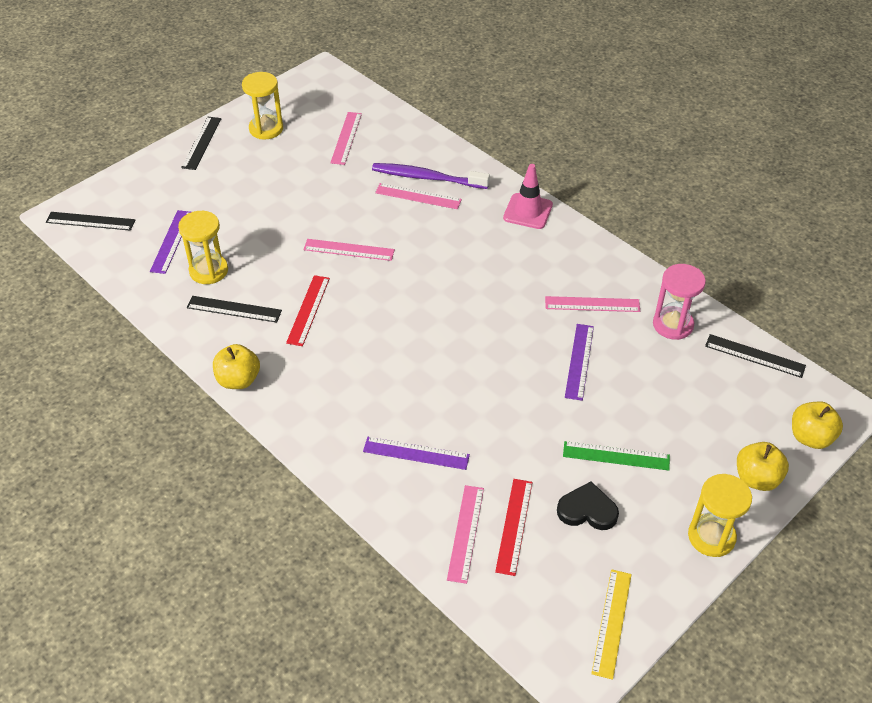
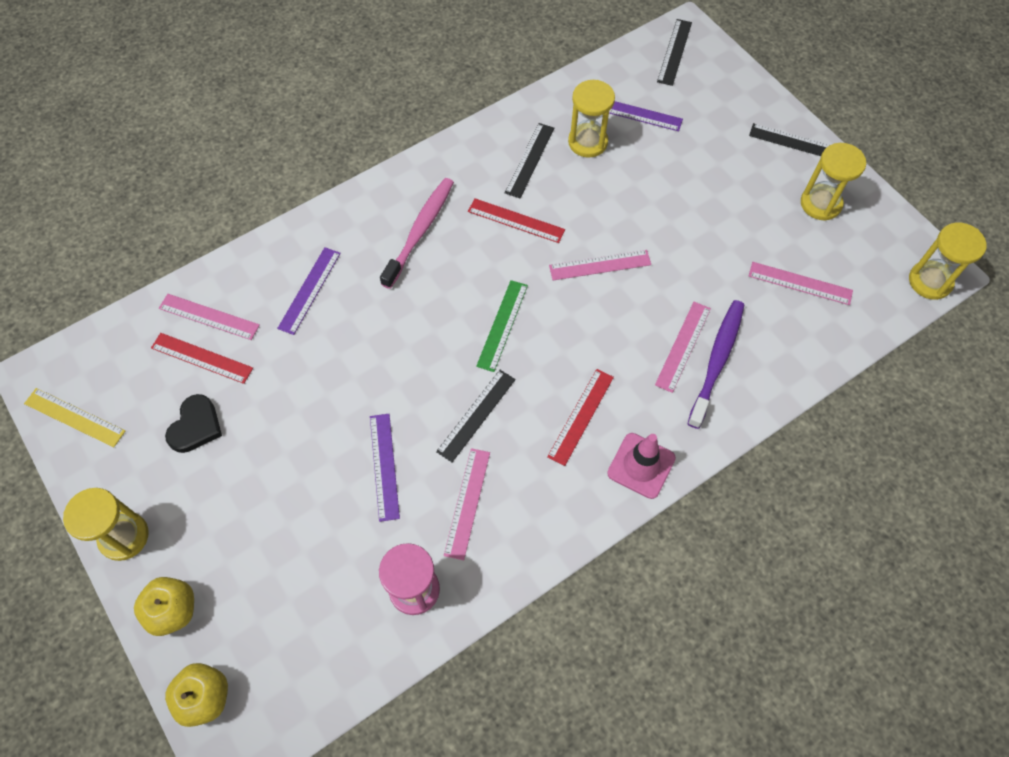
camera: 100 degrees right, 15 degrees up
yellow apple [213,344,260,389] -> none
pink ruler [303,239,395,261] -> pink ruler turned 60 degrees clockwise [549,250,651,280]
green ruler [563,441,670,471] -> green ruler moved to [476,280,528,372]
purple ruler [565,324,594,401] -> purple ruler turned 60 degrees clockwise [370,414,400,522]
black ruler [705,334,806,378] -> black ruler moved to [436,370,516,462]
none -> pink toothbrush [380,178,454,289]
none -> red ruler [547,369,614,466]
none -> yellow hourglass [909,222,987,300]

